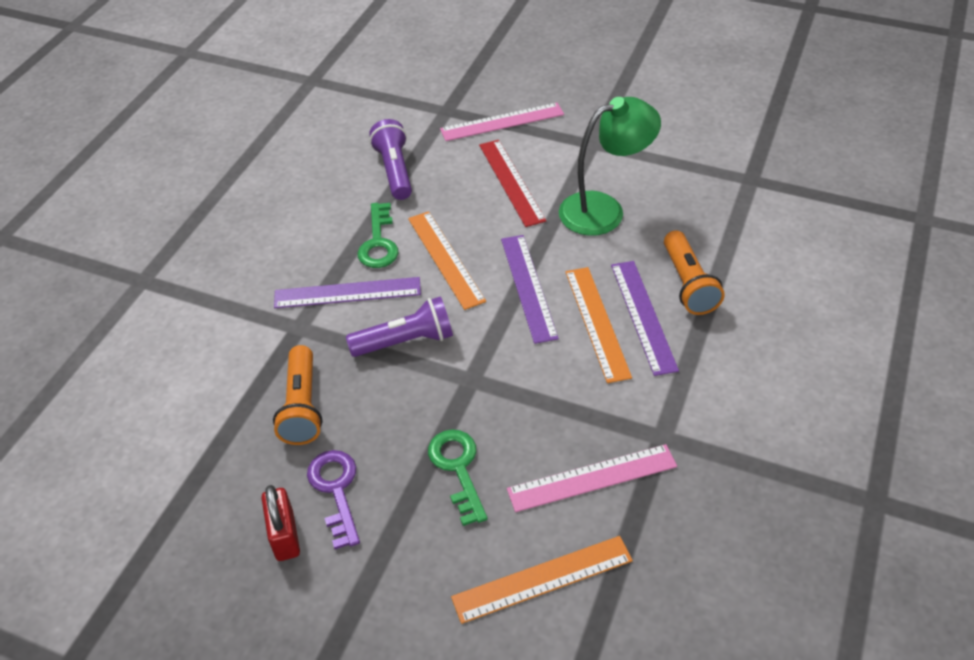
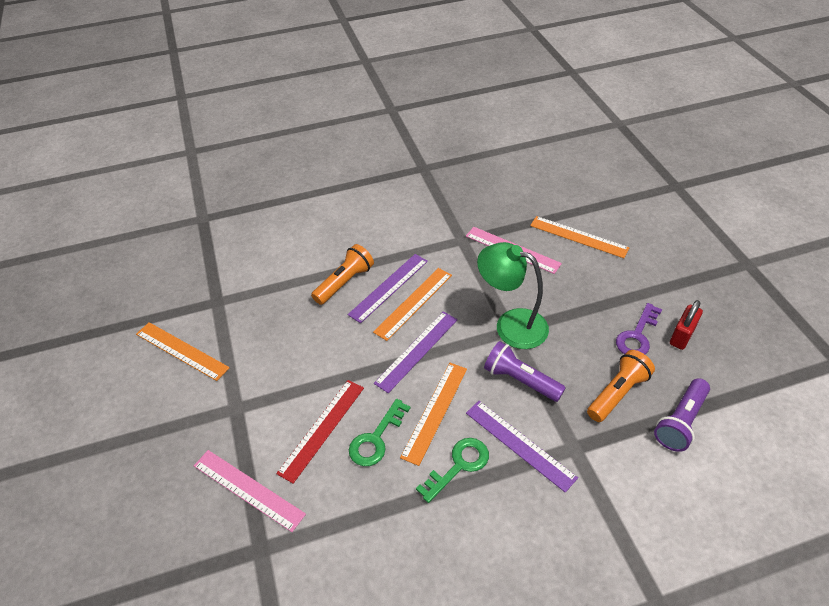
camera: 130 degrees left, 0 degrees up
purple flashlight [369,119,412,200] -> purple flashlight moved to [654,378,710,452]
green key [428,429,487,526] -> green key moved to [349,399,411,466]
green lamp [559,97,661,236] -> green lamp moved to [477,242,549,349]
none -> orange ruler [136,322,230,381]

